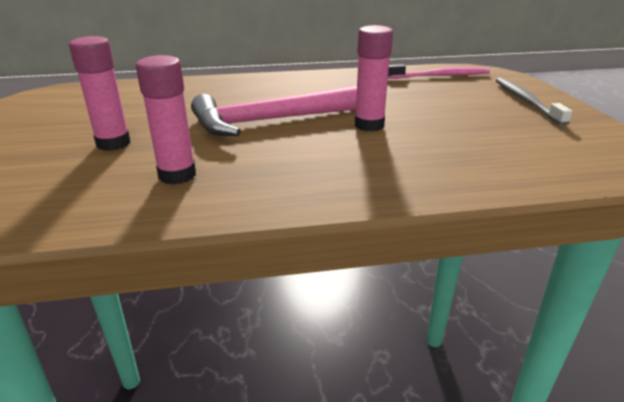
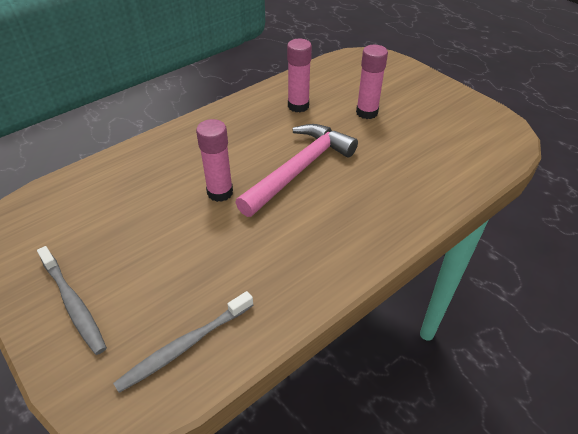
camera: 150 degrees right, 15 degrees up
pink toothbrush [388,64,490,79] -> grey toothbrush [113,291,254,393]

